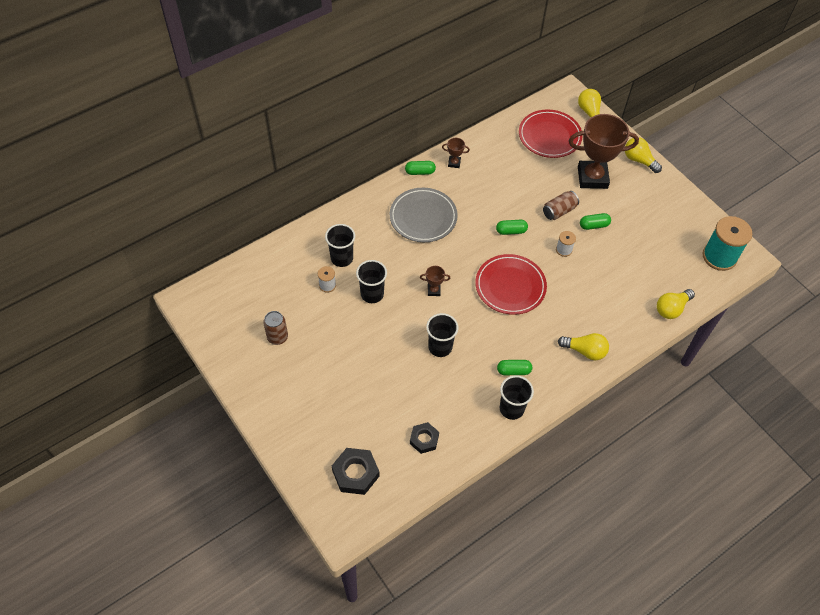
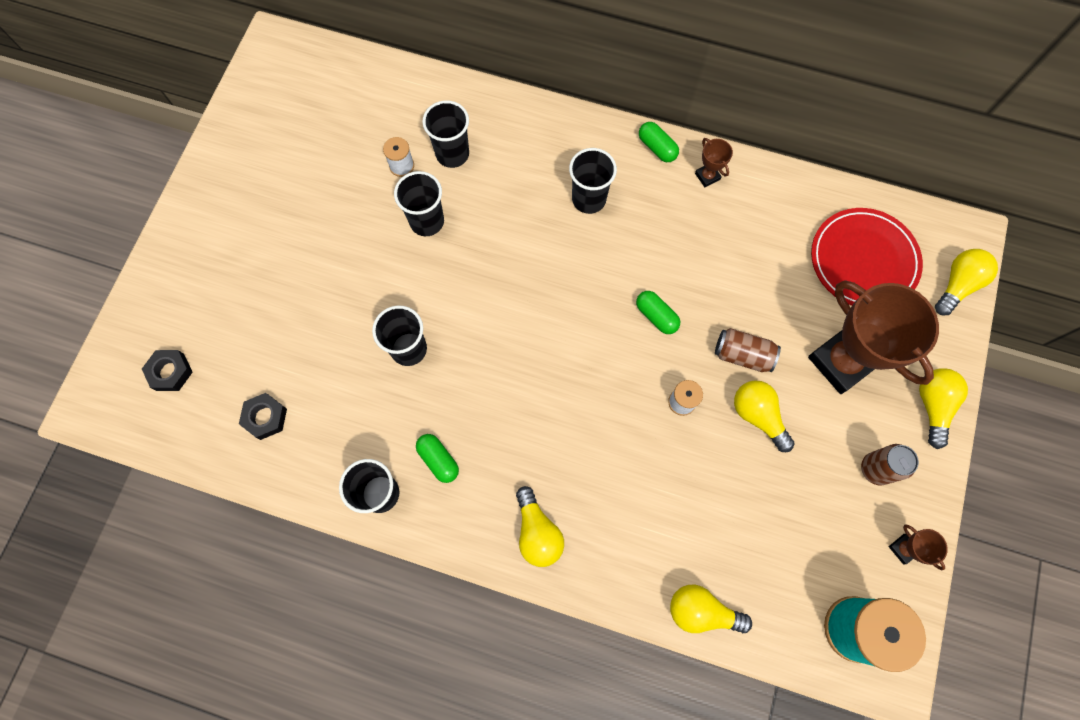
camera: 55 degrees right, 15 degrees up
brown can [263,311,288,345] -> brown can moved to [861,444,919,486]
black nut [332,448,379,495] -> black nut [142,350,193,391], size x0.66
grey plate [389,188,458,242] -> black cup [569,148,617,214]
brown trophy [420,266,450,296] -> brown trophy moved to [889,525,948,570]
red plate [475,254,547,315] -> none
green capsule [580,213,611,230] -> yellow light bulb [734,380,795,452]

